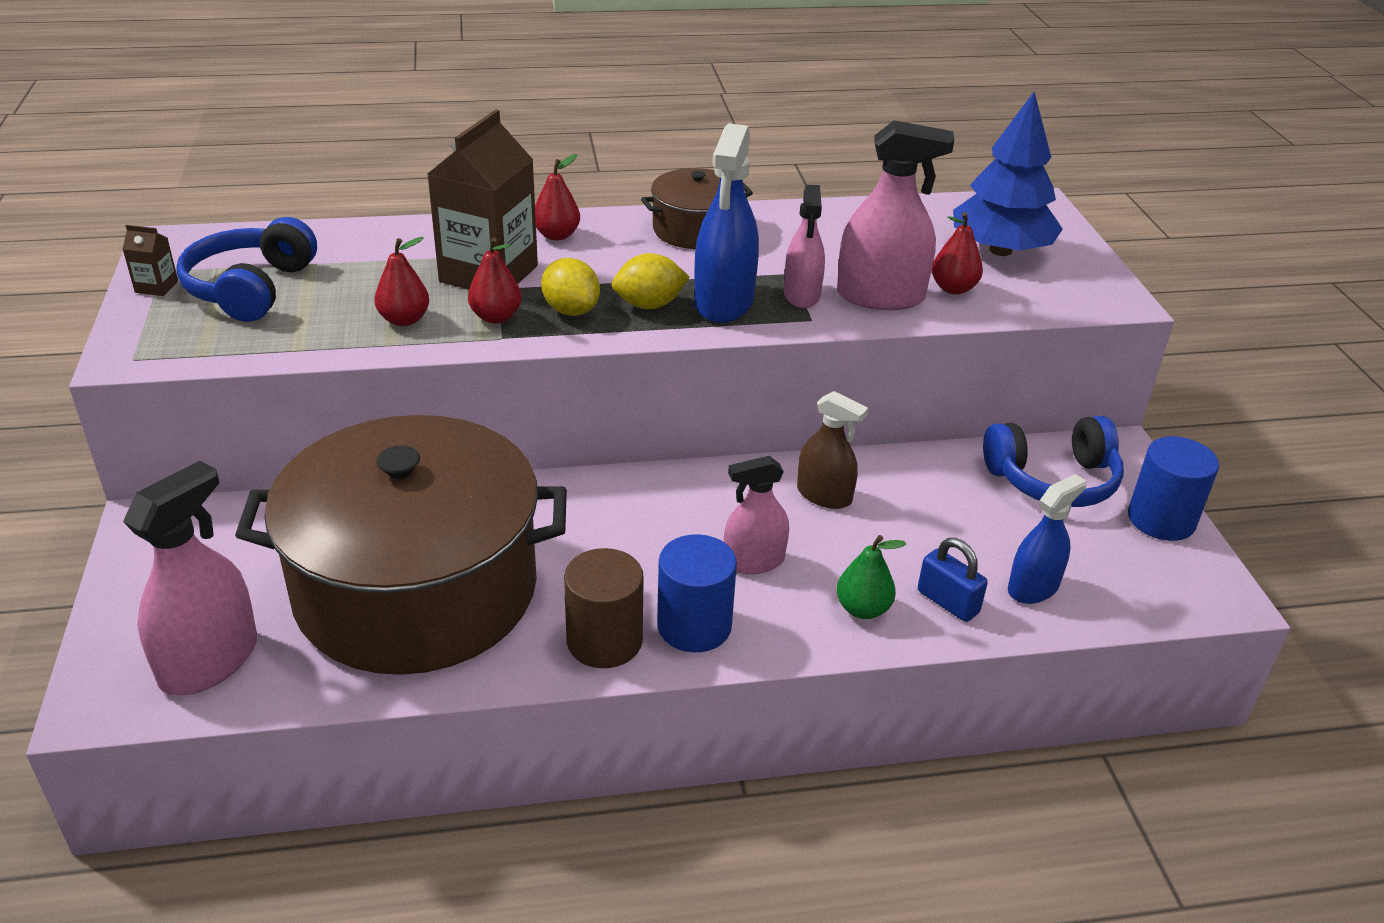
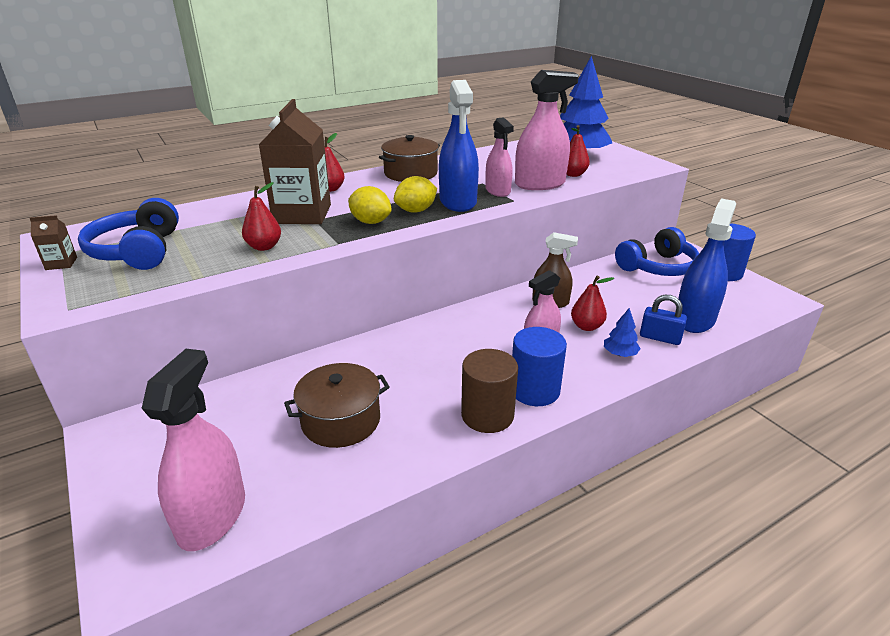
camera: 20 degrees left, 5 degrees down
brown pot [235,415,567,675] -> brown pot [284,363,390,448], size x0.45
red pear [468,237,522,324] -> red pear moved to [571,276,614,331]
green pear [837,535,906,619] -> blue tree [604,308,641,357]
blue spray bottle [1008,474,1086,604] -> blue spray bottle [678,198,736,333], size x1.55

